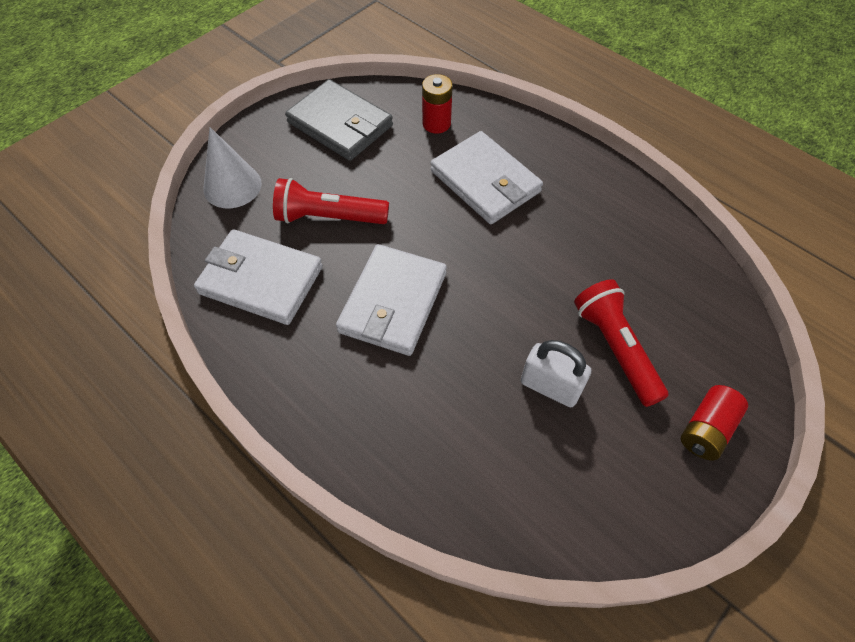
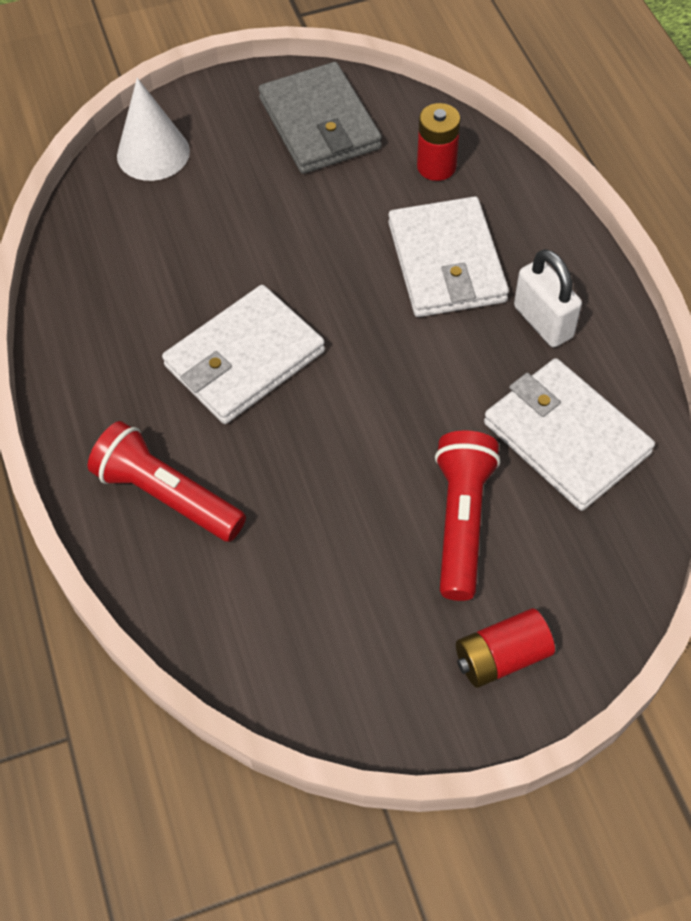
camera: 30 degrees right, 0 degrees up
white wallet [194,229,323,325] -> white wallet moved to [484,358,655,511]
red flashlight [273,178,389,224] -> red flashlight moved to [88,421,246,542]
white padlock [521,340,591,407] -> white padlock moved to [514,249,582,347]

